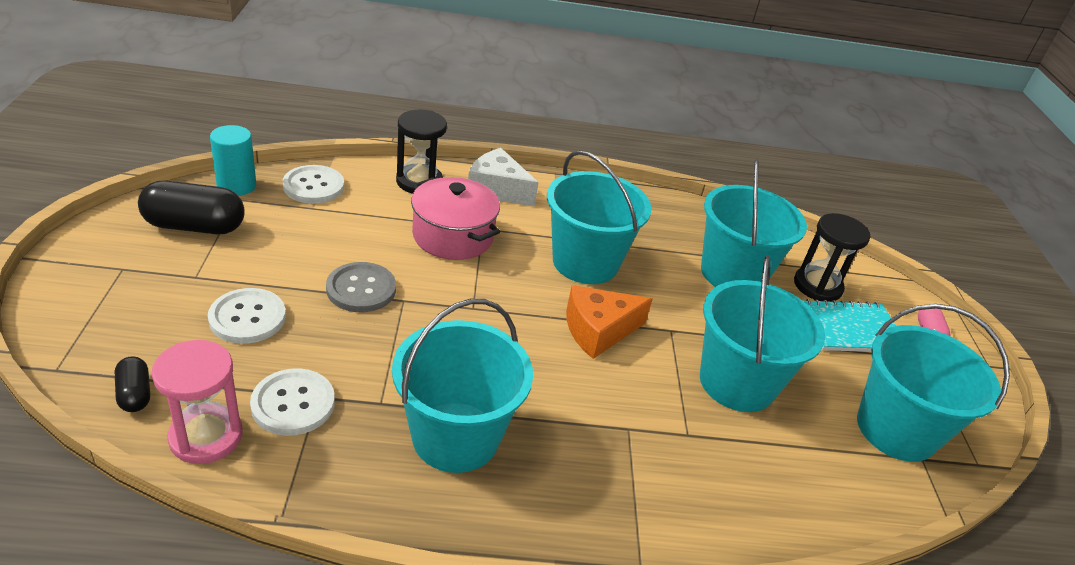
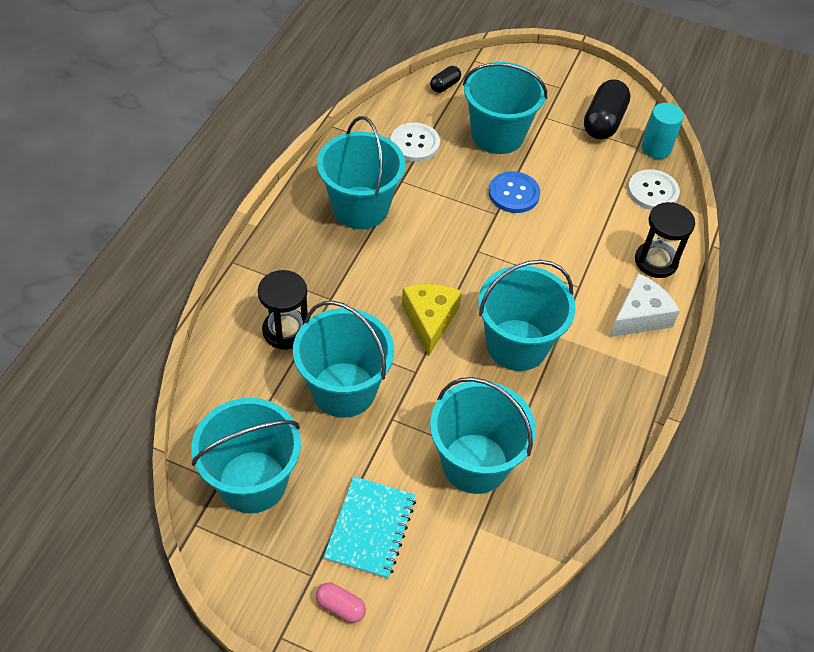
camera: 115 degrees right, 15 degrees up
black capsule [115,357,150,412] -> black capsule turned 45 degrees counterclockwise [430,66,461,93]
pink hourglass [152,340,243,464] -> none
white button [208,288,286,344] -> turquoise bucket [463,62,547,154]
grey button [326,262,396,312] -> blue button [489,171,540,213]
pink pot [411,177,500,260] -> none
orange cheese [566,285,653,359] -> yellow cheese [402,284,462,356]
black hourglass [794,213,871,302] -> black hourglass moved to [258,270,308,350]

